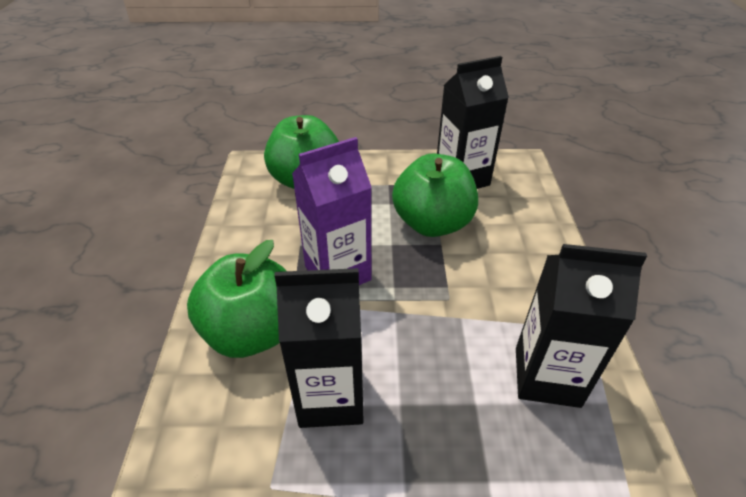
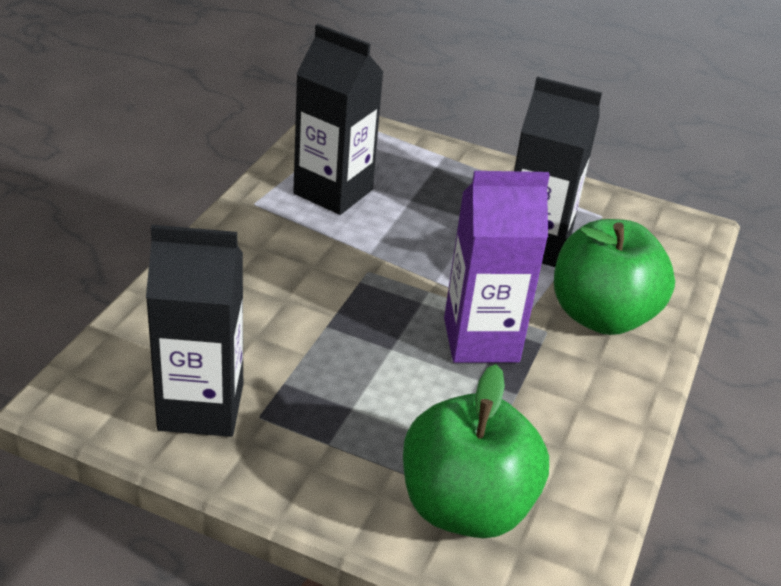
camera: 160 degrees left, 5 degrees down
green apple [392,153,478,237] -> none

